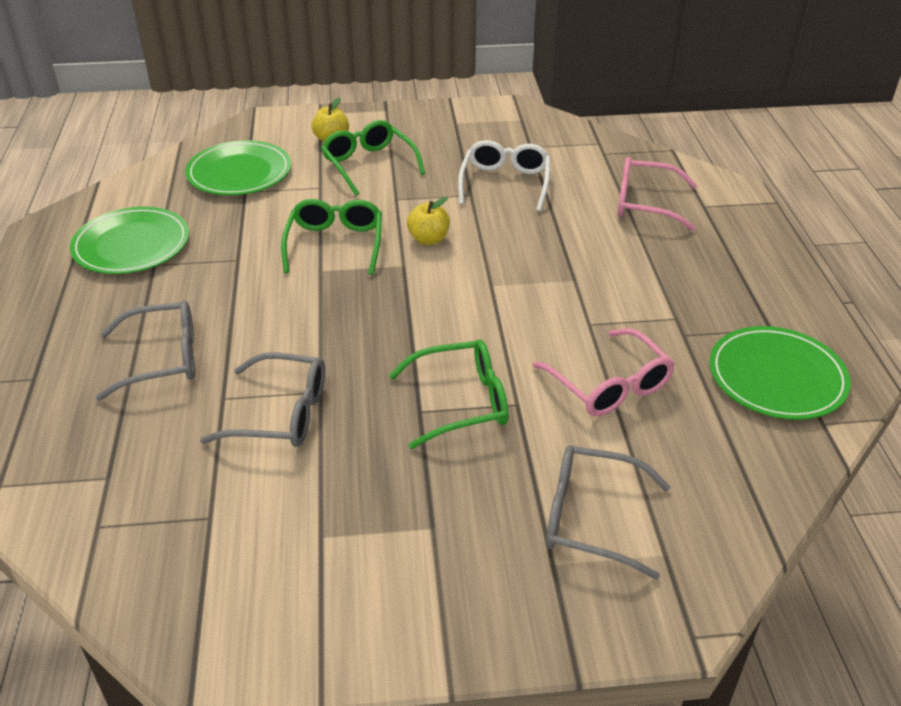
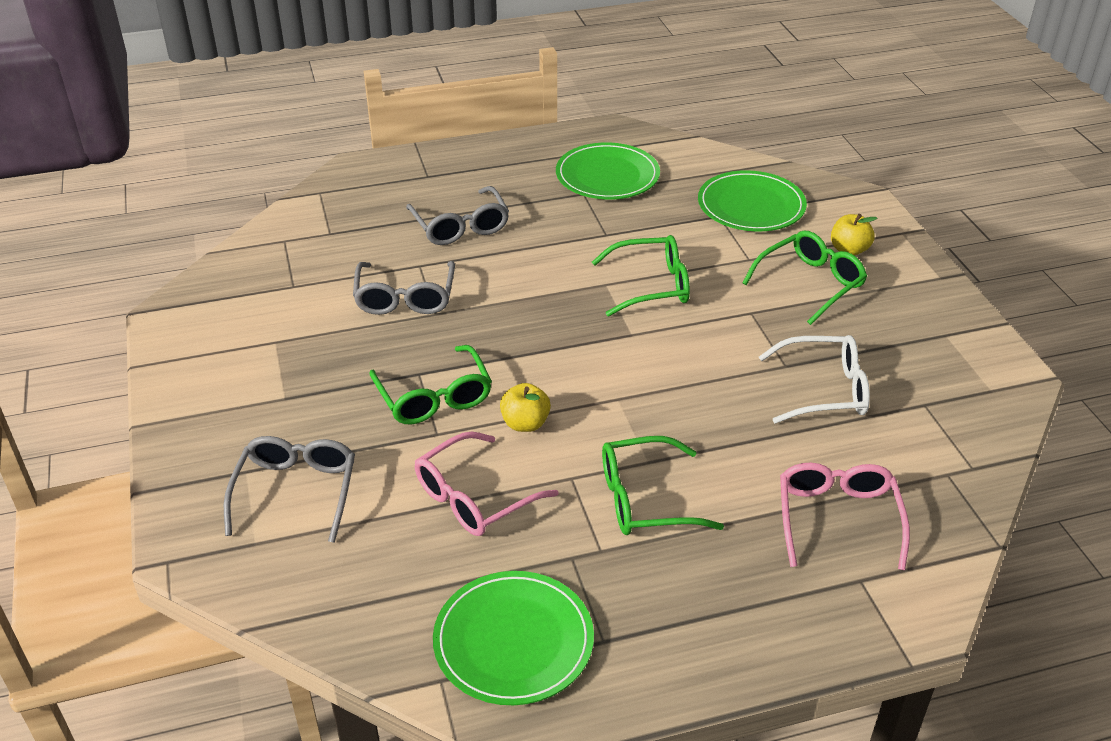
camera: 80 degrees right, 0 degrees up
yellow apple [407,197,450,245] -> yellow apple moved to [500,383,551,432]
none -> green glasses [602,436,724,535]

